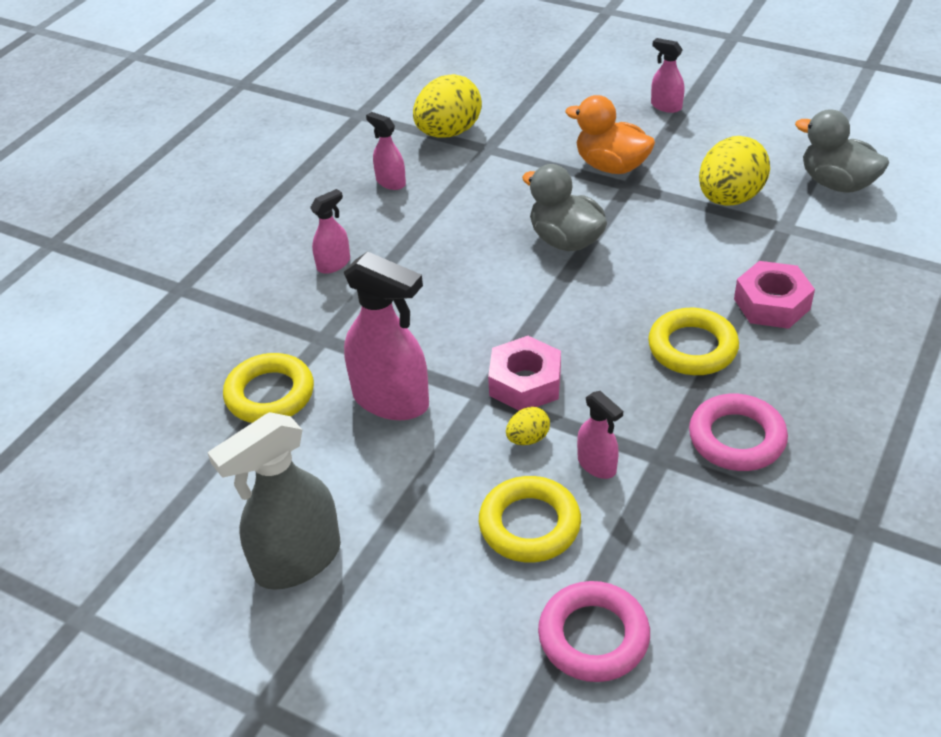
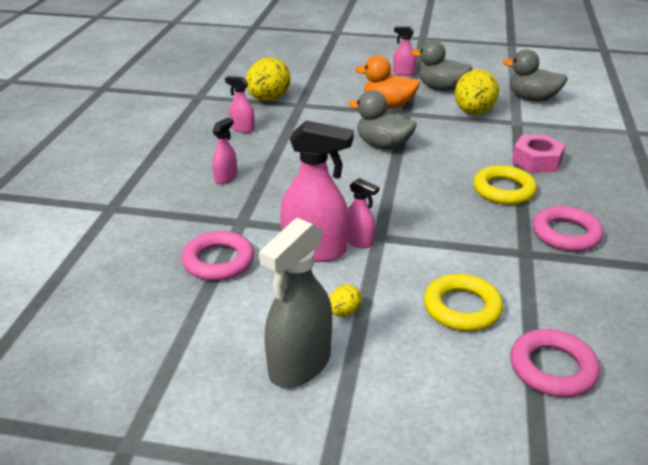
camera: 20 degrees left, 10 degrees down
yellow ring [223,353,314,423] -> pink ring [182,231,254,281]
pink nut [488,336,561,410] -> none
yellow egg [506,407,550,445] -> yellow egg moved to [329,284,362,317]
pink spray bottle [577,391,623,479] -> pink spray bottle moved to [347,178,379,248]
none -> grey duck [411,40,473,91]

